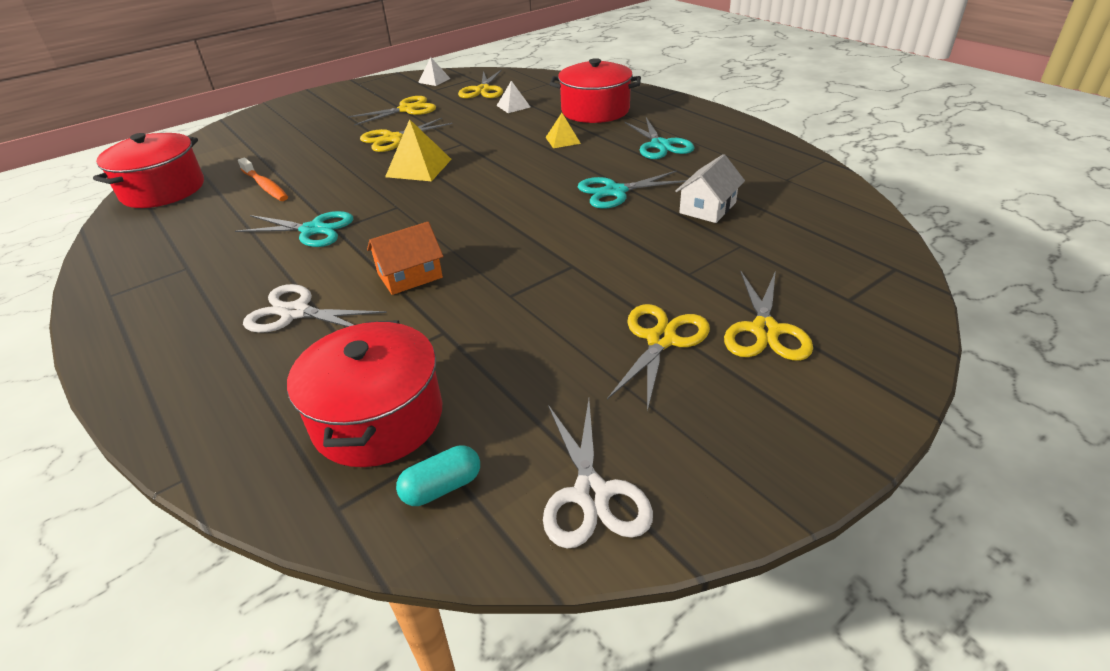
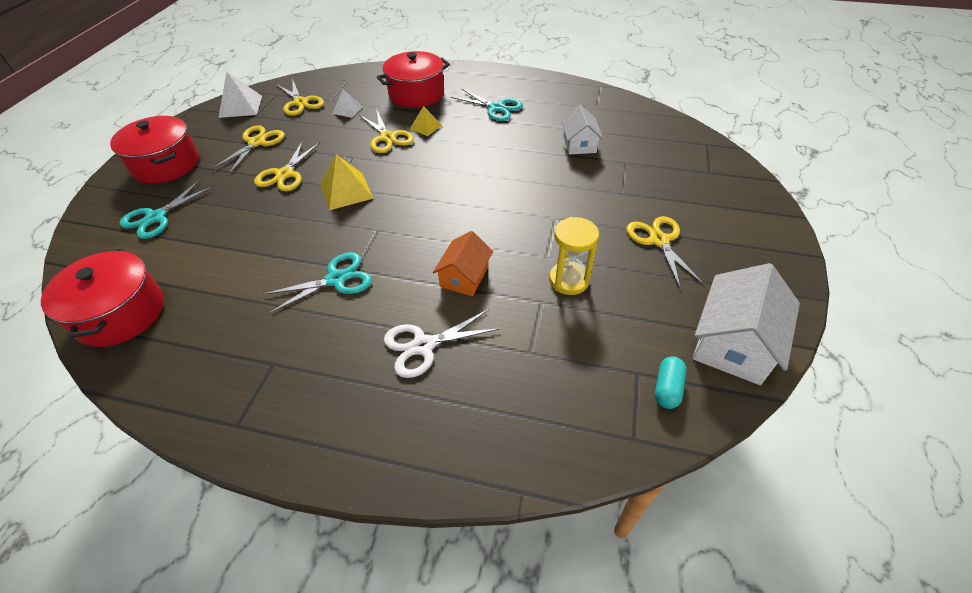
camera: 40 degrees left, 10 degrees up
orange toothbrush [238,158,288,201] -> none
red pot [287,320,442,467] -> red pot moved to [110,116,199,183]
white pyramid [418,57,451,86] -> white pyramid [219,72,262,118], size x1.66
white scissors [543,399,653,549] -> white house [693,263,800,385]
turquoise scissors [578,170,687,209] -> turquoise scissors moved to [120,180,214,239]
yellow scissors [724,270,813,361] -> yellow scissors moved to [359,111,414,153]
none -> yellow hourglass [549,217,599,295]

